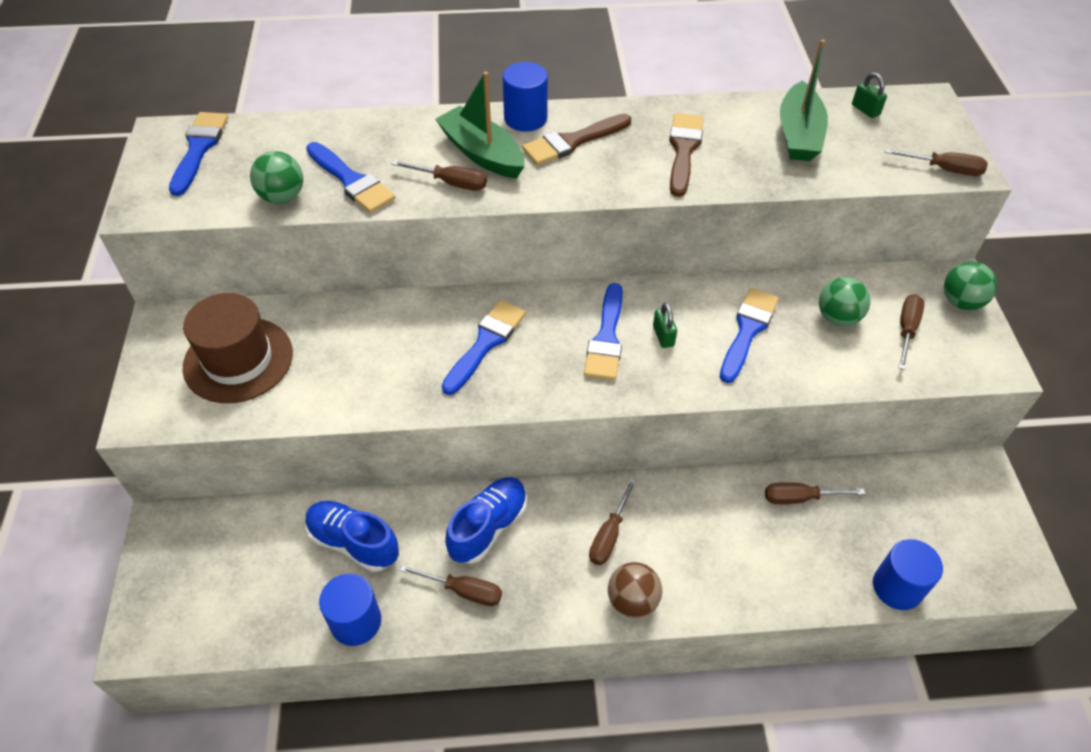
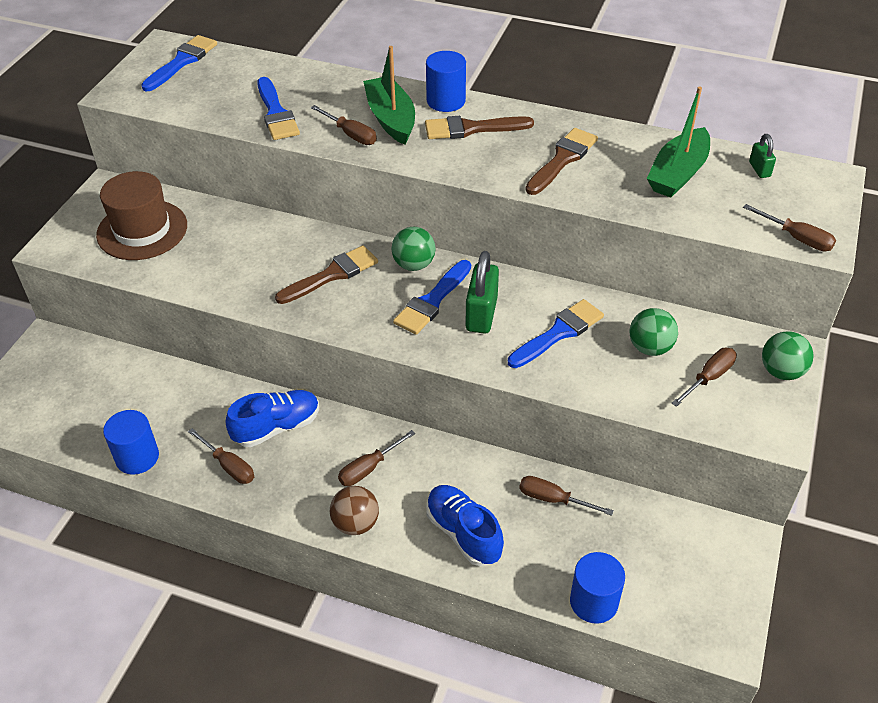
camera: 25 degrees right, 5 degrees down
green ball [250,151,303,204] -> green ball moved to [391,227,436,271]
blue shoe [305,501,399,572] -> blue shoe moved to [426,485,504,566]
blue brush [442,300,526,395] -> brown brush [275,245,378,304]
green padlock [653,303,677,348] -> green padlock [465,251,499,334], size x1.89

